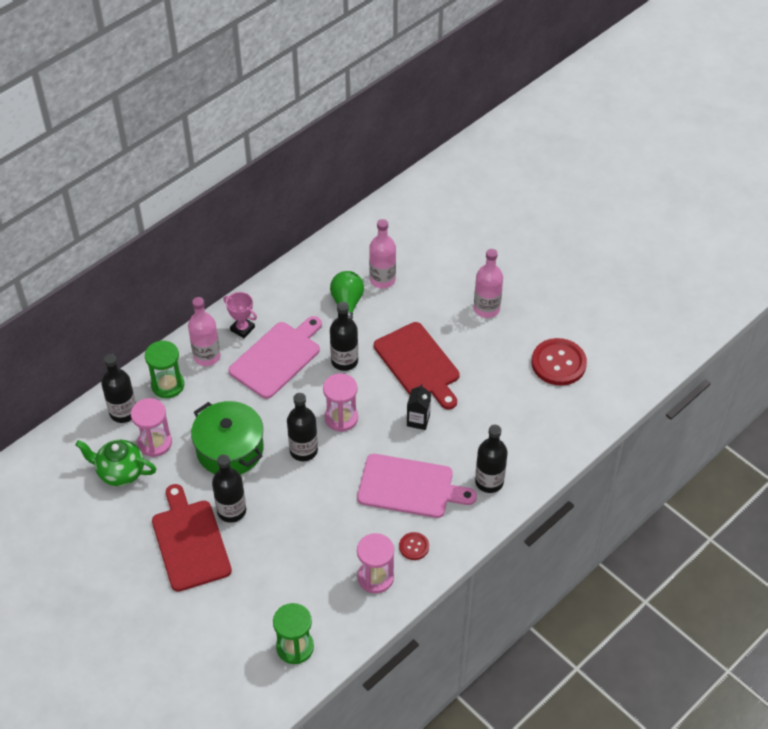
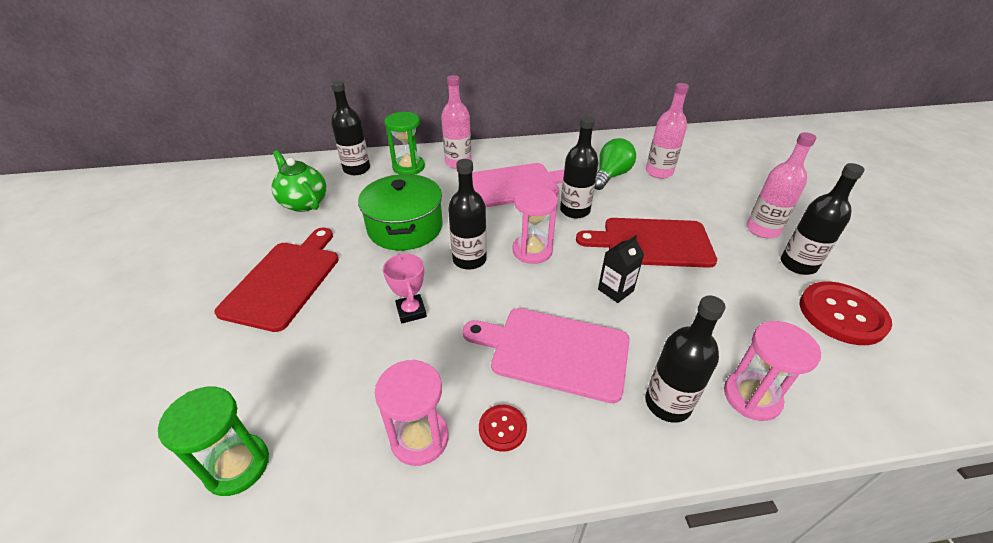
camera: 35 degrees right, 10 degrees down
pink hourglass [131,398,172,457] -> pink hourglass moved to [724,321,821,421]
black bottle [212,454,246,523] -> black bottle moved to [781,163,865,275]
pink trophy [223,292,257,338] -> pink trophy moved to [383,254,427,323]
pink cutting board [357,454,477,518] -> pink cutting board turned 150 degrees clockwise [463,308,630,404]
red cutting board [374,322,460,409] -> red cutting board turned 90 degrees clockwise [576,218,717,268]

